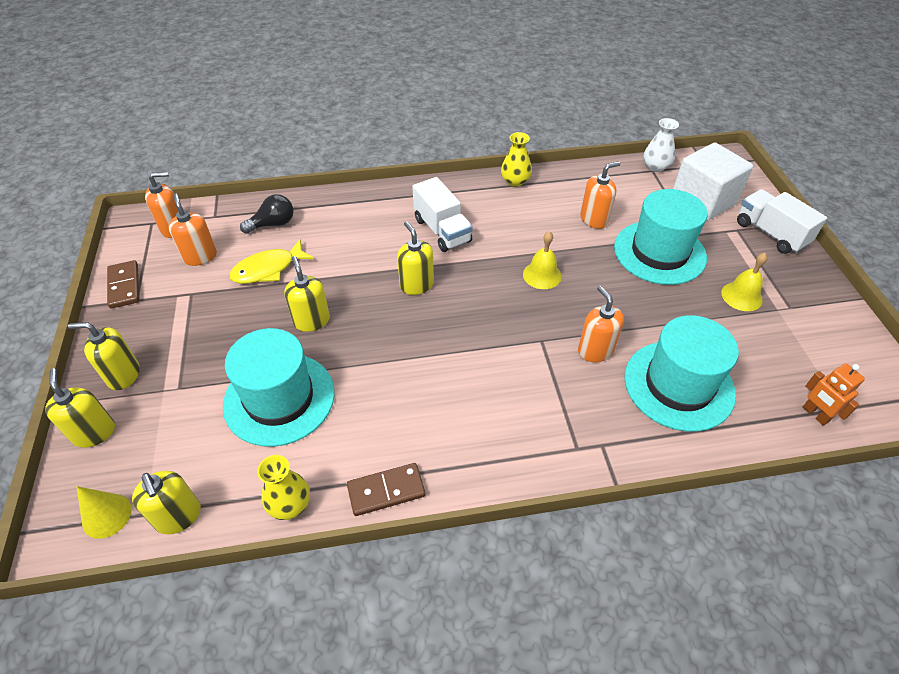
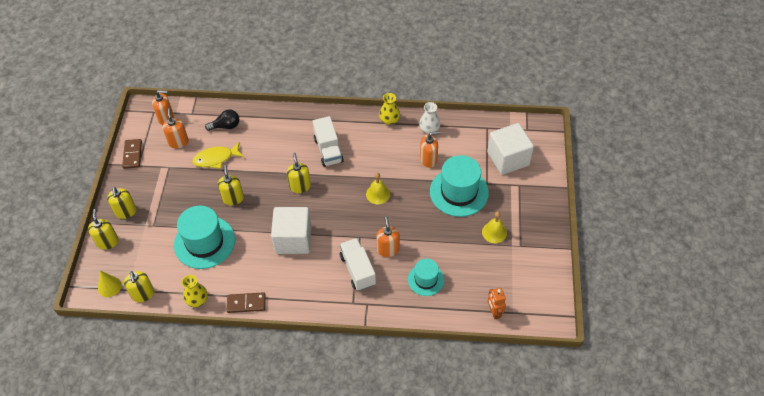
camera: 15 degrees right, 5 degrees up
yellow soap dispenser [68,322,140,390] -> yellow soap dispenser turned 120 degrees counterclockwise [107,187,136,219]
turquoise hat [624,315,739,432] -> turquoise hat [408,259,444,296], size x0.58
white vase [643,118,679,172] -> white vase moved to [419,102,440,134]
white truck [737,189,827,254] -> white truck moved to [340,238,376,291]
none -> white cube [271,207,312,254]

